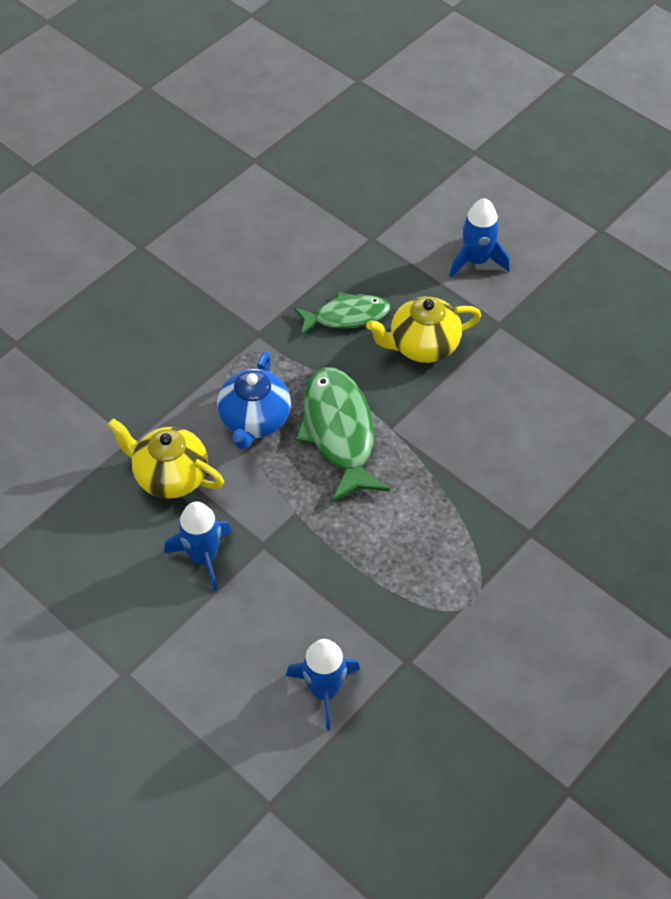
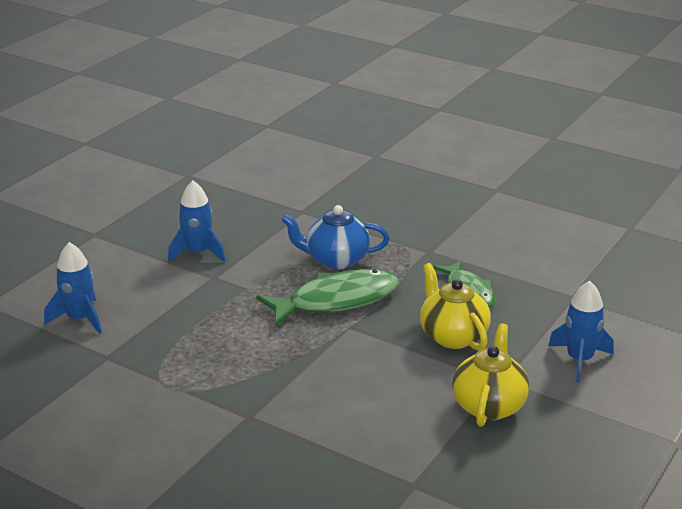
camera: 80 degrees right, 25 degrees down
yellow teapot [108,418,224,499] -> yellow teapot moved to [452,323,529,427]

